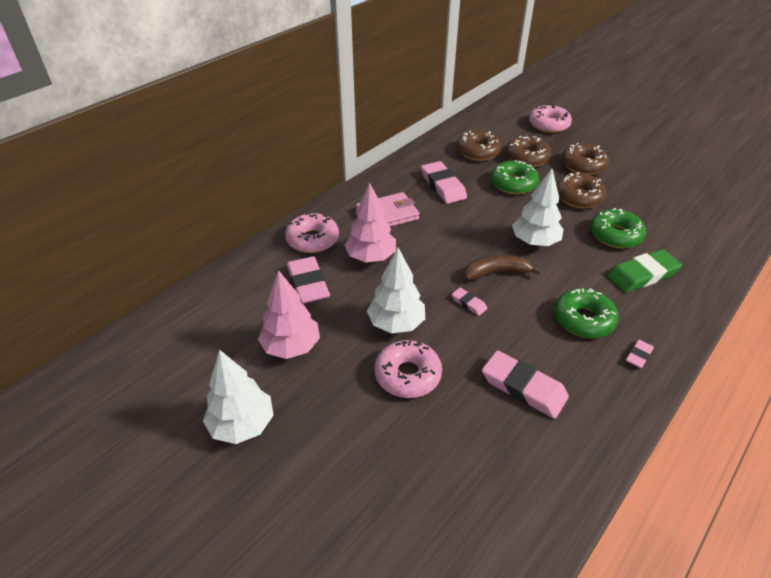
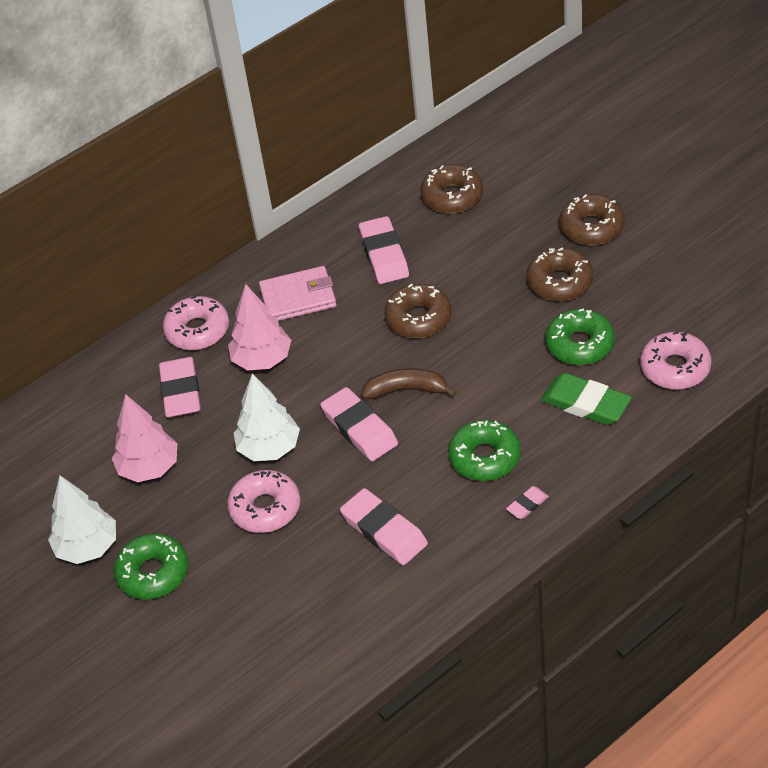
camera: 15 degrees right, 5 degrees up
pink eraser [452,288,487,316] -> pink eraser [320,387,398,461], size x2.02
green donut [491,160,539,195] -> green donut moved to [113,533,188,599]
brown donut [505,136,551,167] -> brown donut moved to [384,283,451,338]
white tree [512,168,564,246] -> none
pink donut [529,104,572,133] -> pink donut moved to [640,331,712,390]
green eraser [607,249,682,292] -> green eraser turned 45 degrees clockwise [541,373,632,425]

